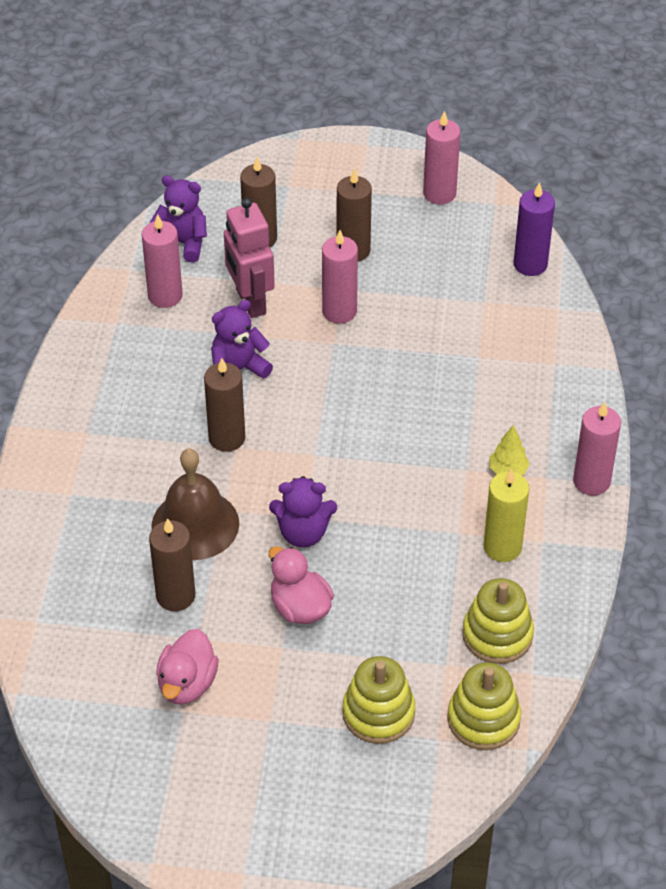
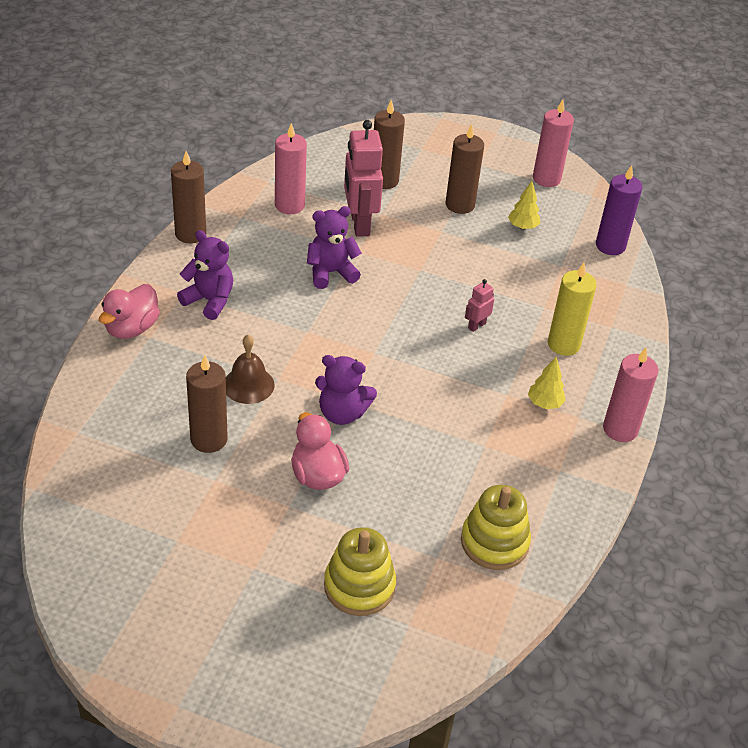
camera: 10 degrees right, 5 degrees down
purple teddy bear [150,175,207,262] -> purple teddy bear moved to [177,230,233,320]
brown bell [151,449,239,560] -> brown bell [226,335,275,404], size x0.64
pink duck [156,629,219,705] -> pink duck moved to [99,284,160,339]
brown candle [204,358,245,452] -> brown candle moved to [171,151,206,244]
pink candle [322,230,358,323] -> none
yellow stacking toy [447,662,521,750] -> none
yellow candle [483,468,529,562] -> yellow candle moved to [548,263,597,356]
none -> pink robot [465,279,494,332]
none -> yellow tree [508,181,540,230]

